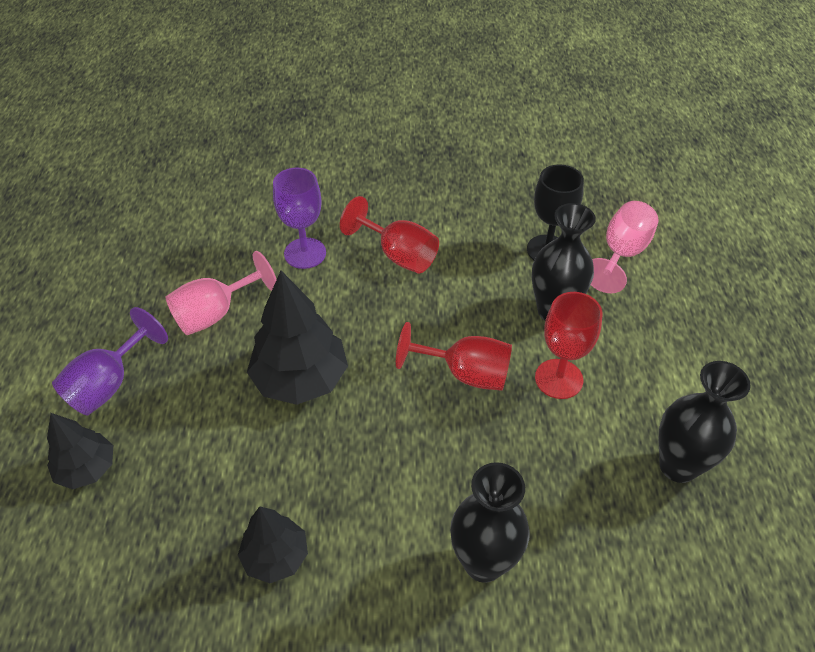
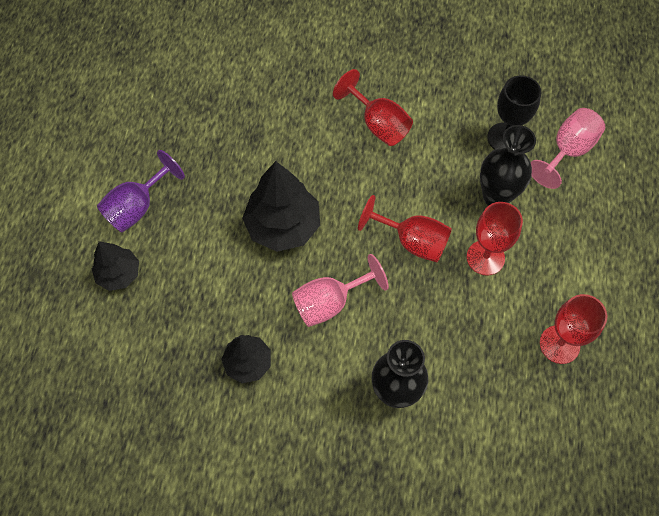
camera: 10 degrees right, 15 degrees up
pink goblet [166,251,277,335] -> pink goblet moved to [292,254,389,327]
purple goblet [273,168,326,269] -> none
black vase [659,361,751,483] -> red goblet [540,294,607,364]

